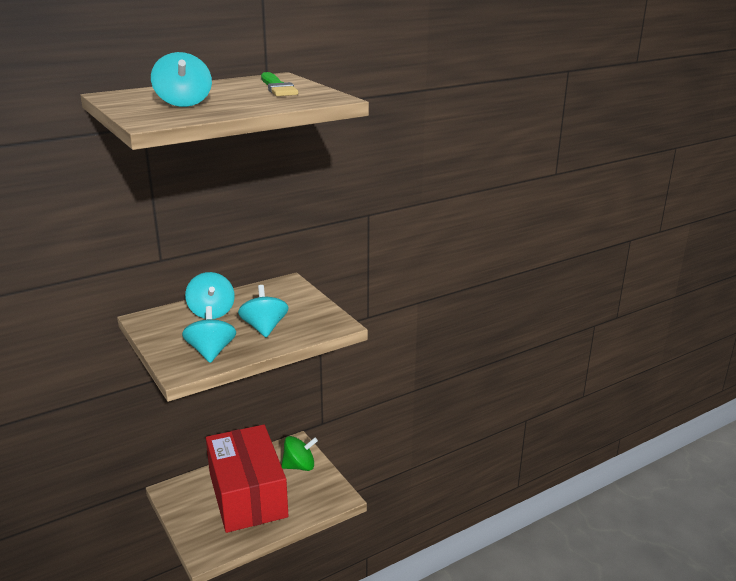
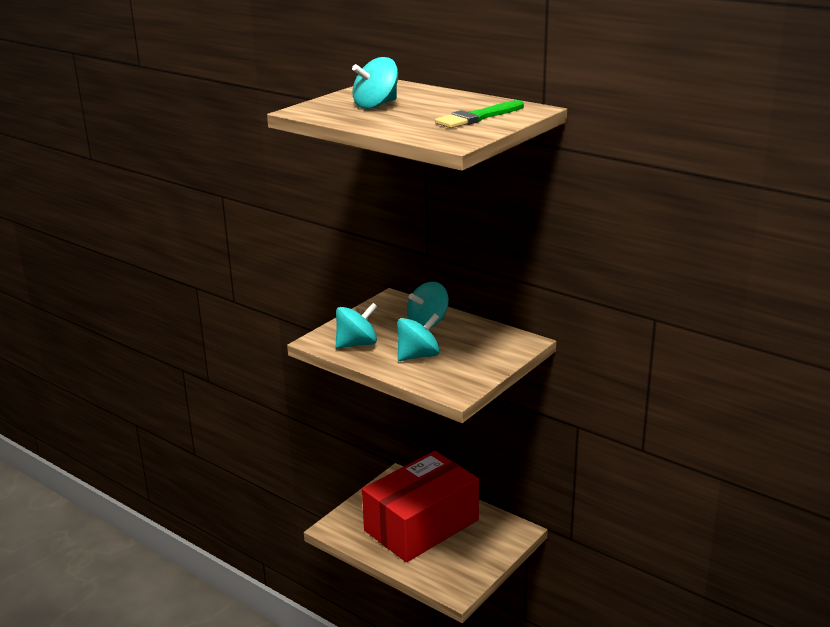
camera: 70 degrees right, 0 degrees up
green spinning top [281,436,318,471] -> none

